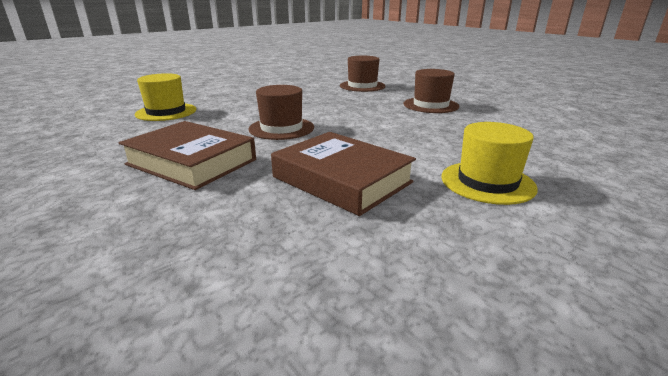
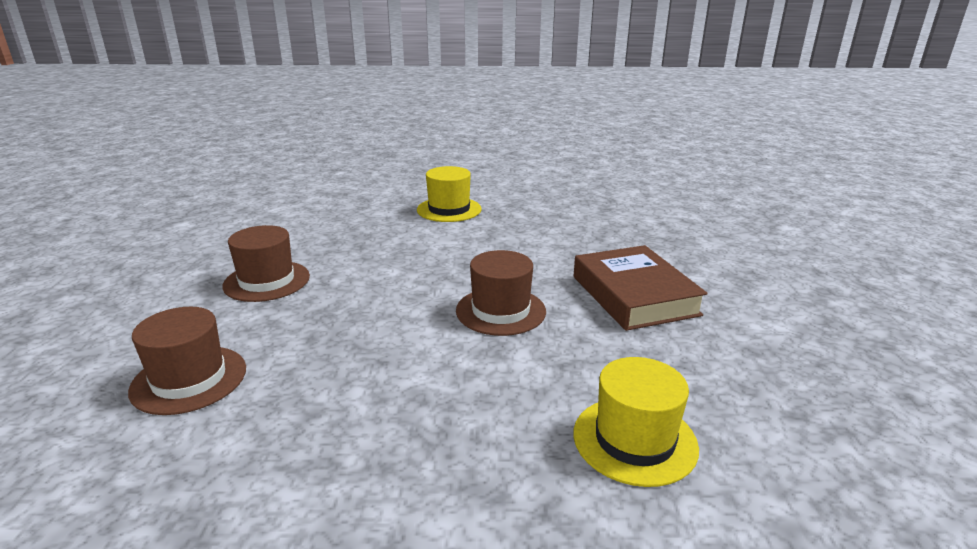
camera: 140 degrees left, 0 degrees up
brown book [271,132,416,216] -> none

